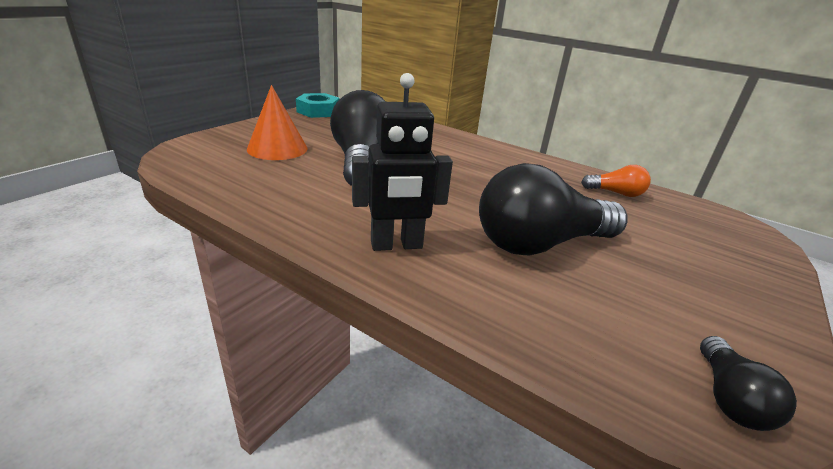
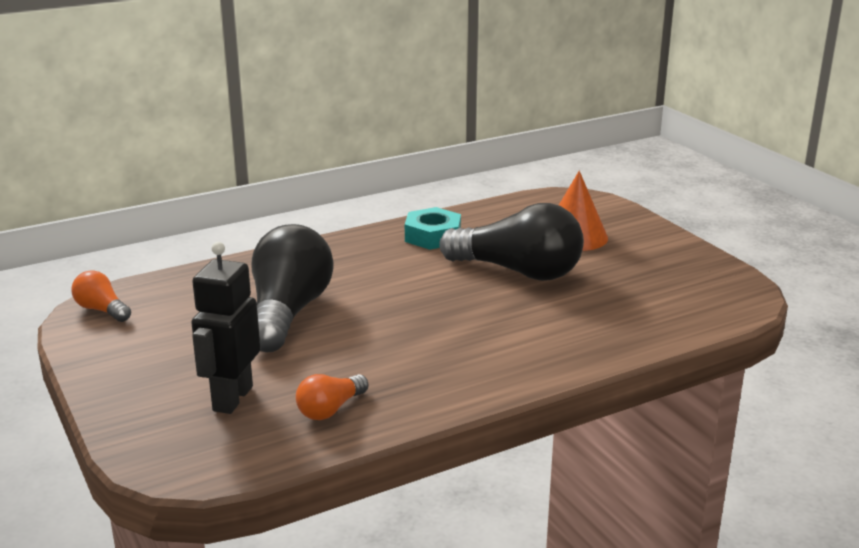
camera: 120 degrees right, 5 degrees down
turquoise nut [296,93,339,118] -> turquoise nut moved to [405,207,461,250]
black robot [352,73,453,251] -> black robot moved to [191,242,260,414]
black light bulb [700,336,797,431] -> orange light bulb [72,270,131,322]

